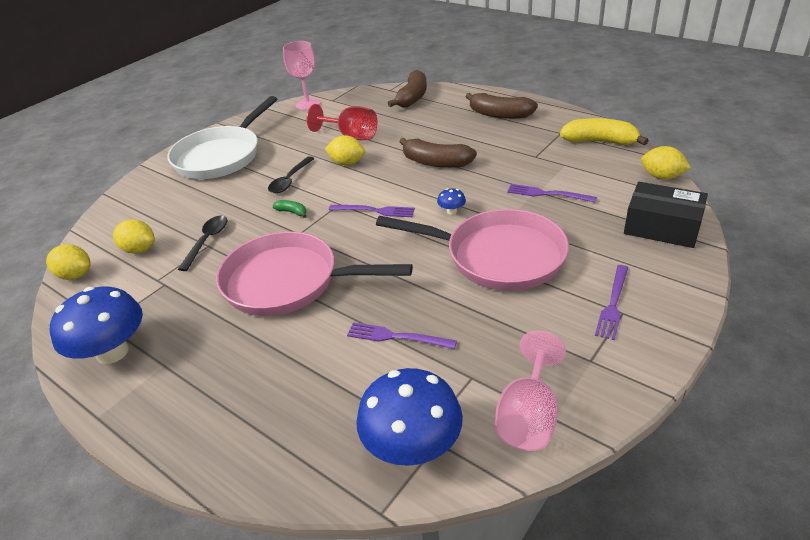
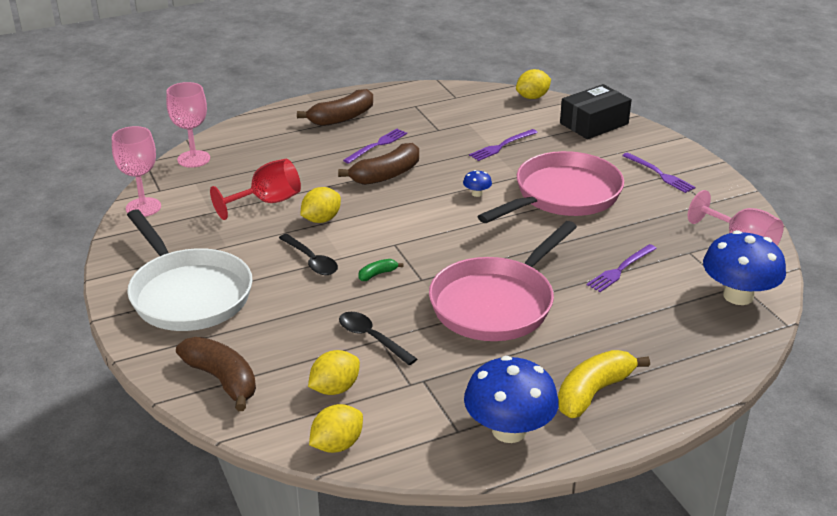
camera: 65 degrees left, 5 degrees down
purple fork [329,205,415,217] -> purple fork moved to [343,129,407,164]
brown banana [388,70,427,108] -> brown banana moved to [176,337,256,411]
yellow banana [560,118,649,145] -> yellow banana moved to [558,350,650,418]
none -> pink goblet [166,82,210,168]

